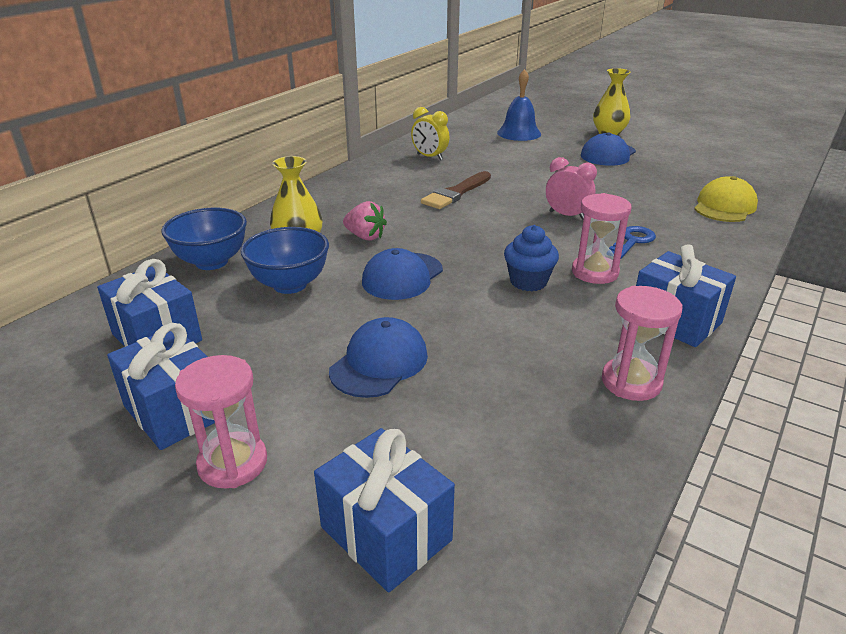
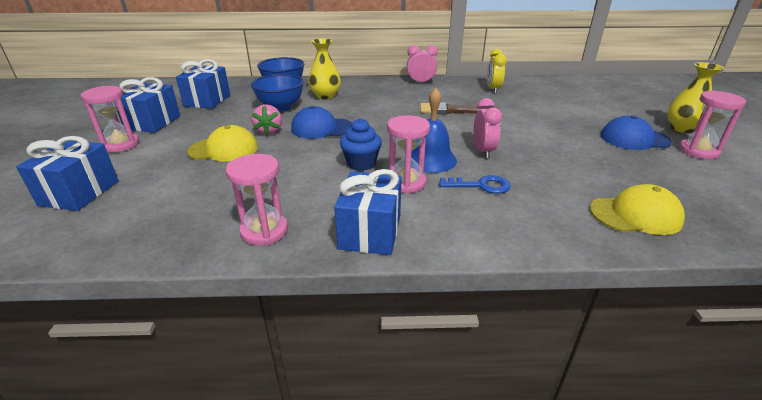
camera: 55 degrees right, 0 degrees up
blue cap [329,317,428,398] -> yellow cap [187,125,258,162]
pink strawberry [343,201,387,240] -> pink strawberry moved to [251,104,282,135]
blue bell [497,69,541,141] -> blue bell moved to [411,88,457,173]
none -> pink clock [407,45,438,83]
none -> pink hourglass [679,90,747,159]

